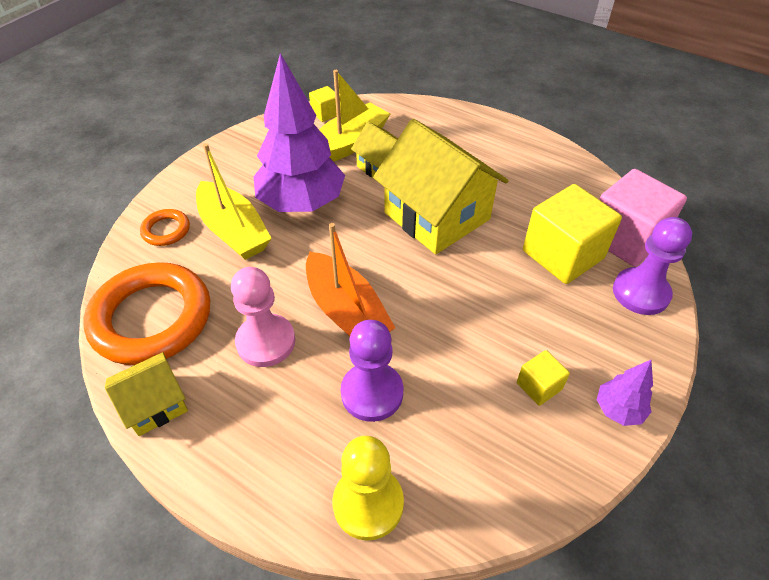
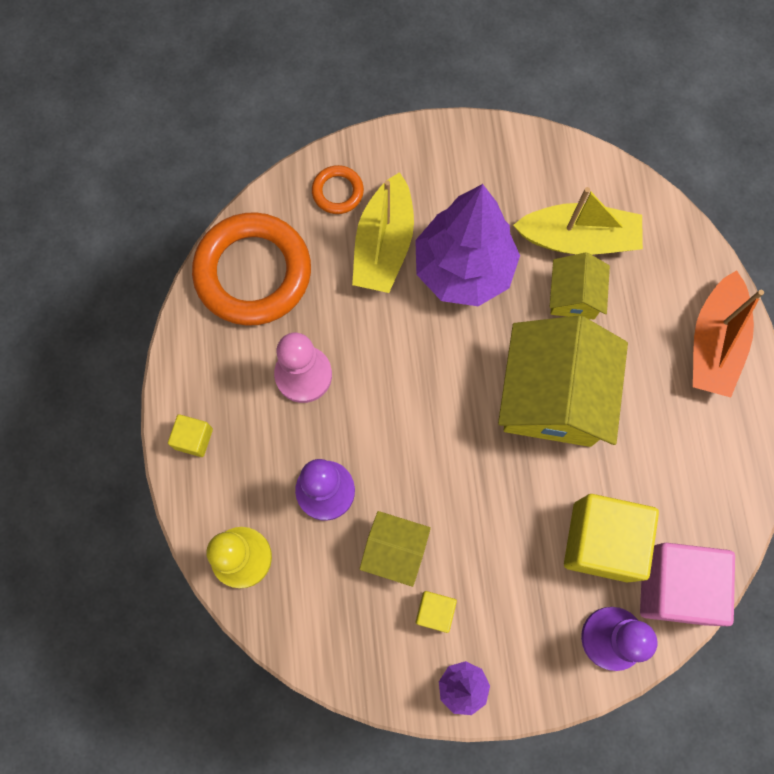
camera: 50 degrees right, 25 degrees up
yellow house [105,352,188,436] -> yellow house moved to [359,511,431,587]
orange boat [306,223,395,336] -> orange boat moved to [693,270,764,397]
yellow cube [309,86,337,122] -> yellow cube moved to [168,414,213,457]

